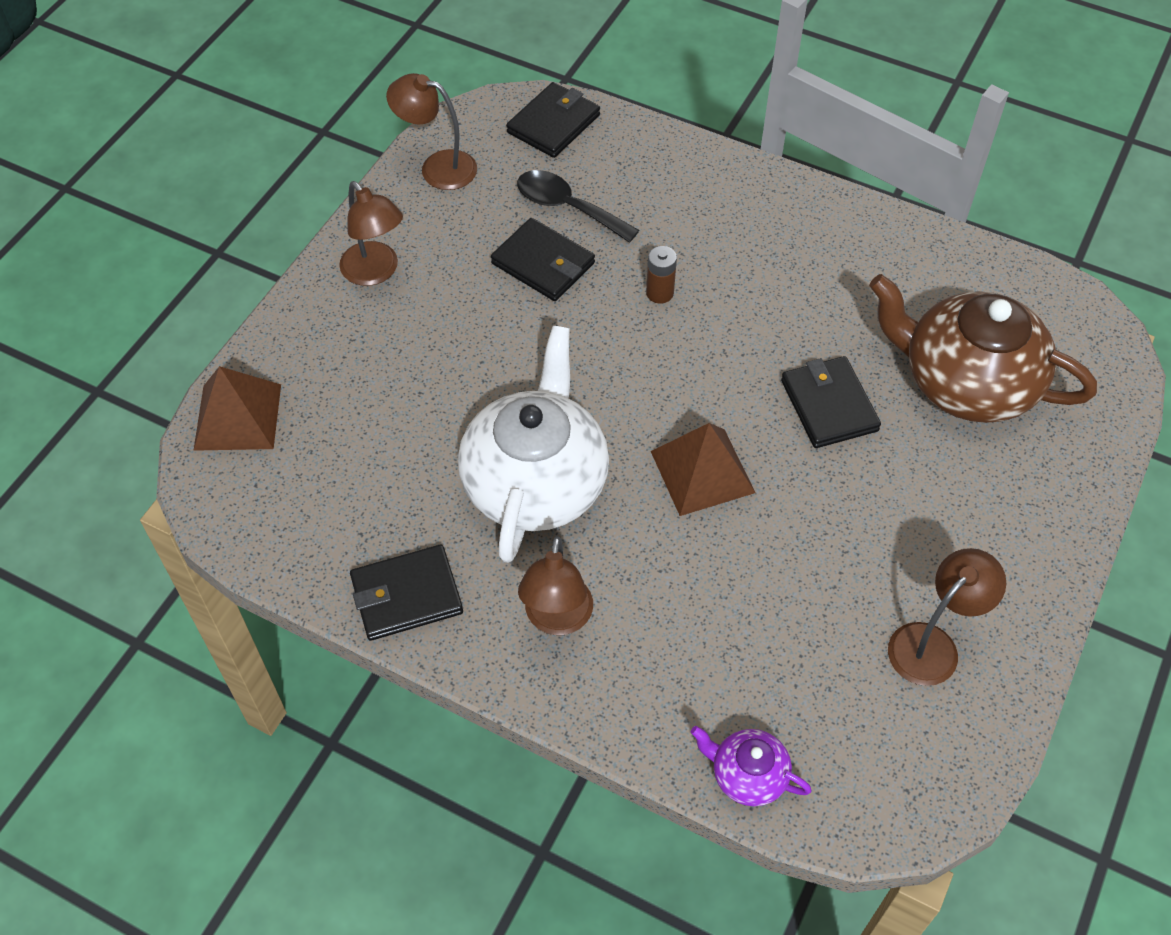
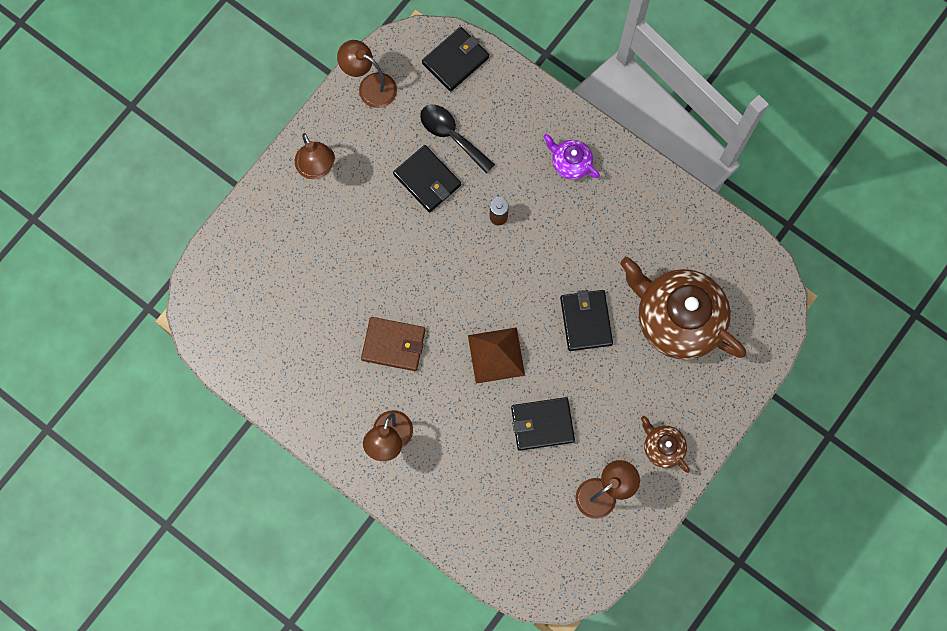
camera: 10 degrees right, 20 degrees up
brown pyramid [193,366,281,451] -> none
black wallet [350,545,463,641] -> black wallet moved to [511,397,575,451]
white teapot [458,326,609,563] -> brown wallet [361,317,426,371]
purple teapot [691,726,812,806] -> purple teapot moved to [543,134,600,180]
none -> brown teapot [641,416,690,473]

